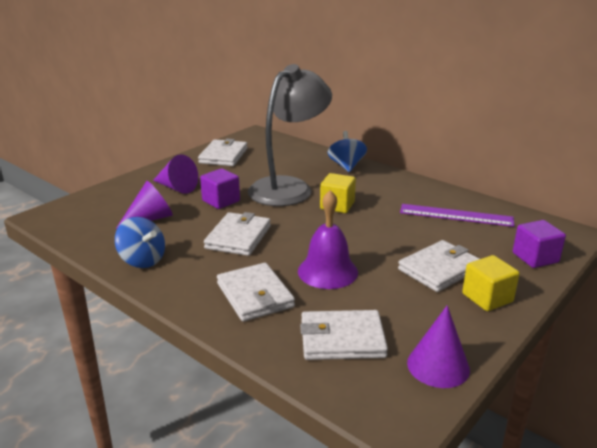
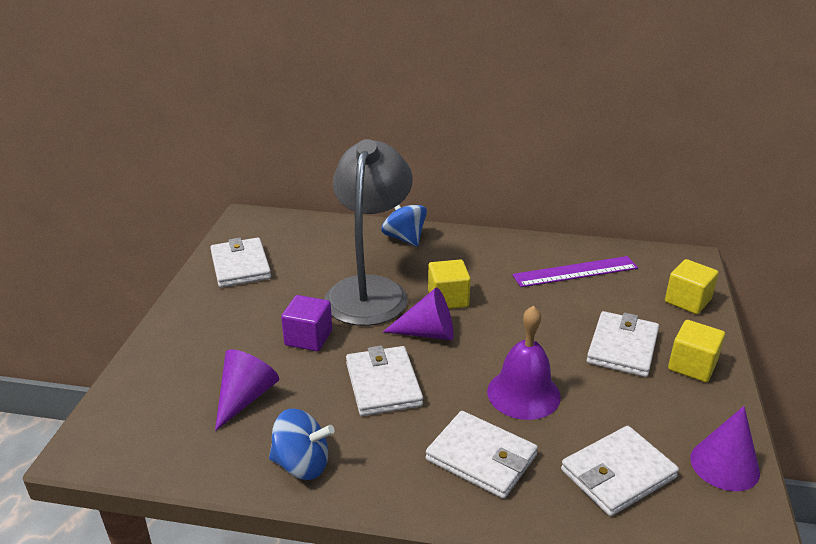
camera: 30 degrees left, 5 degrees up
purple cone [153,154,198,194] -> purple cone moved to [383,287,454,340]
purple cube [513,220,566,268] -> yellow cube [665,259,719,314]

